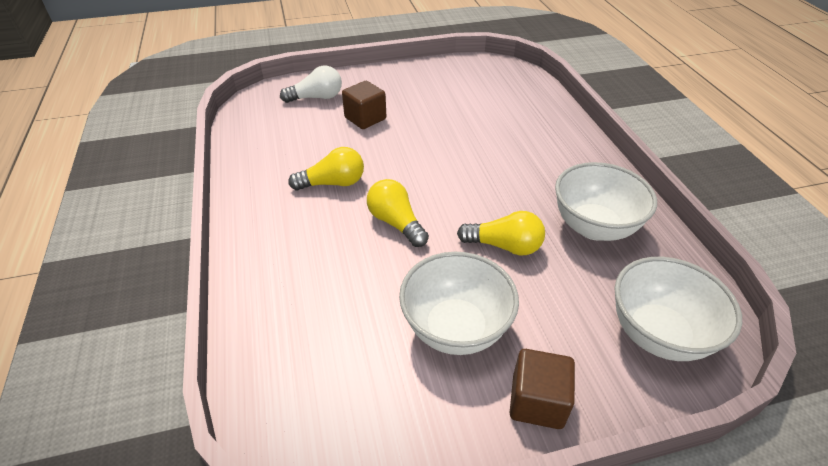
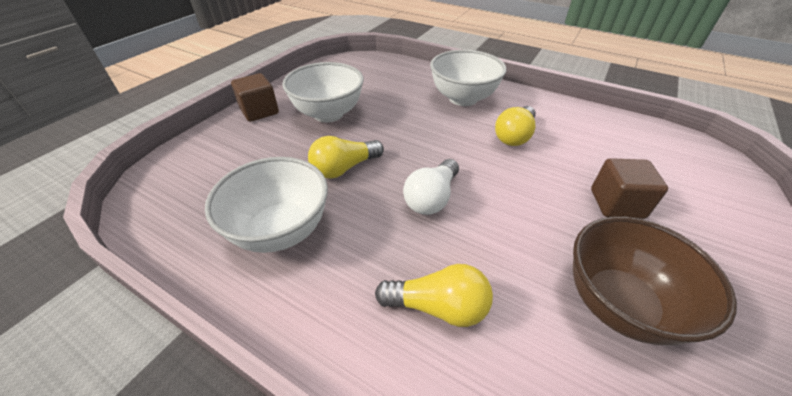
camera: 135 degrees right, 0 degrees up
white light bulb [280,66,342,103] -> white light bulb moved to [403,159,459,215]
yellow light bulb [367,179,429,247] -> yellow light bulb moved to [375,264,493,327]
white bowl [614,257,742,361] -> white bowl moved to [430,50,506,106]
none -> brown bowl [573,216,737,345]

